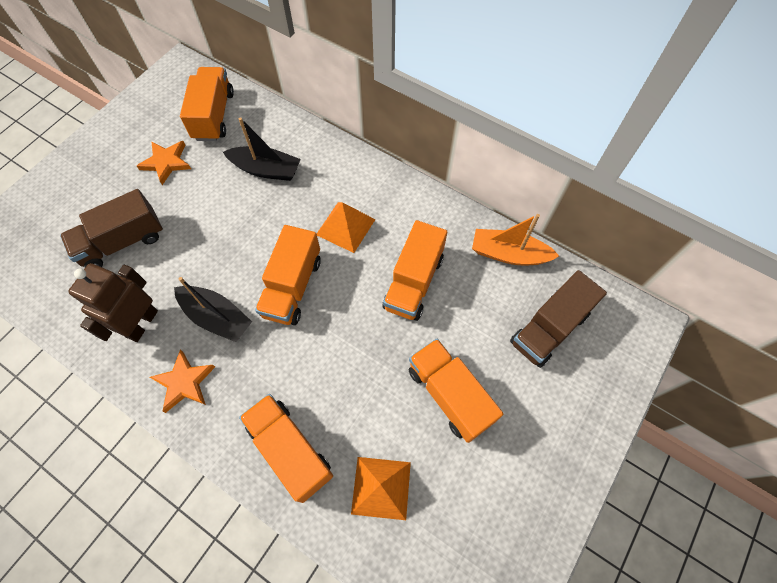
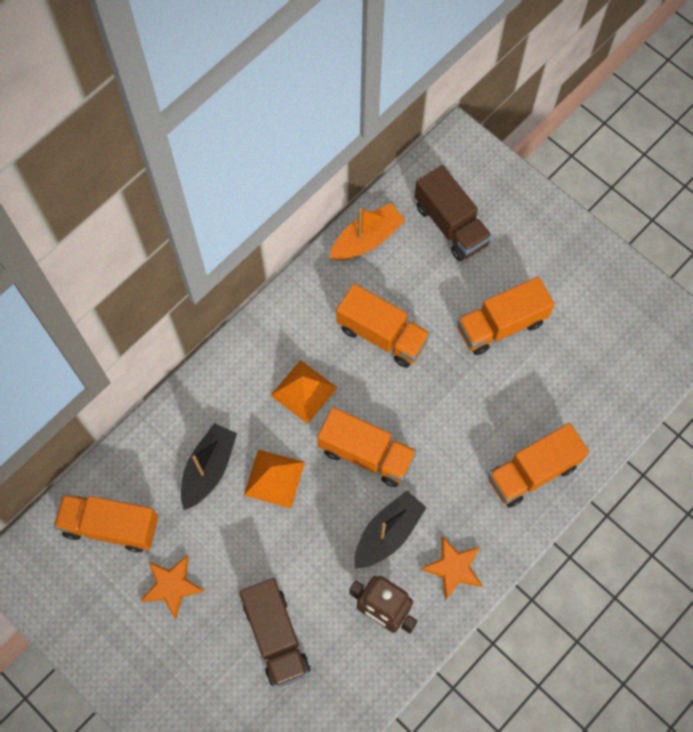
camera: 80 degrees left, 5 degrees up
orange pyramid [351,457,411,520] -> orange pyramid moved to [244,449,305,508]
orange boat [472,214,559,265] -> orange boat turned 150 degrees counterclockwise [330,203,405,260]

